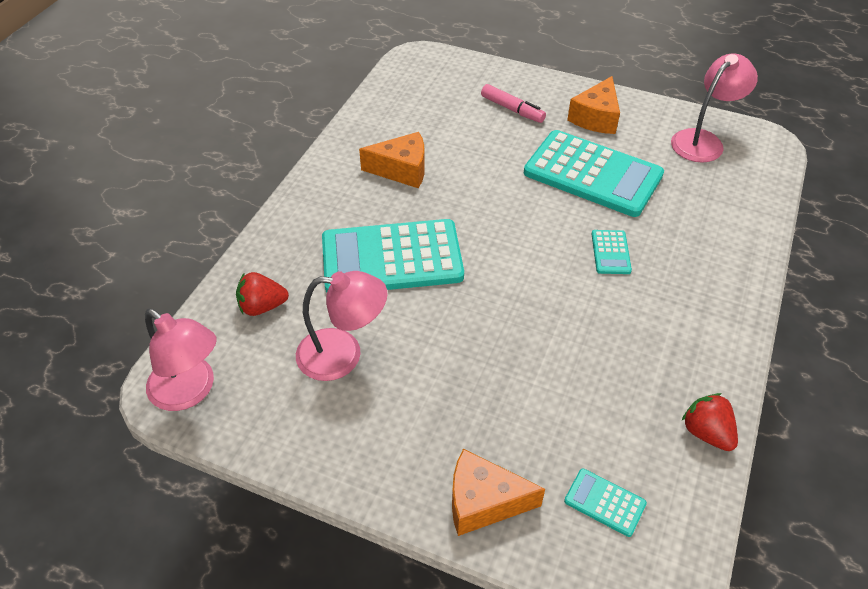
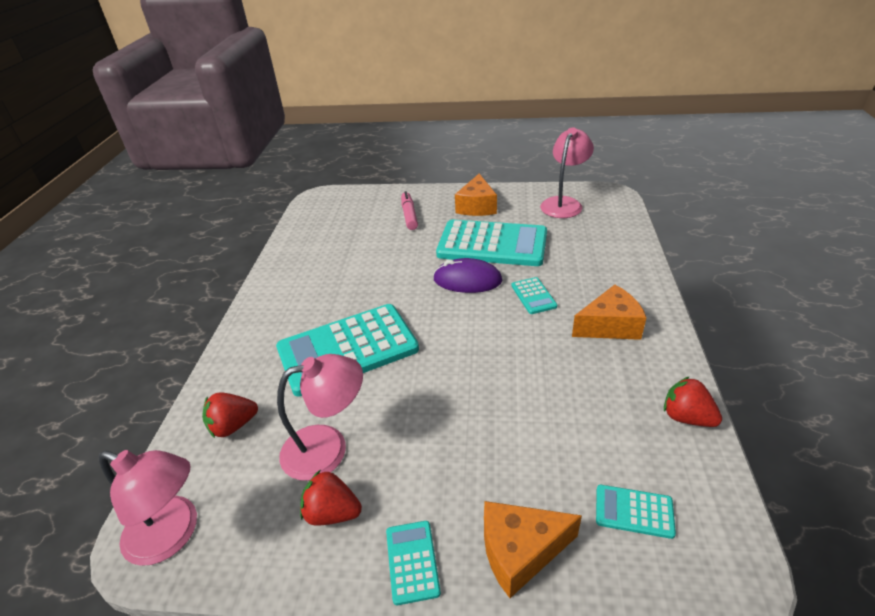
camera: 15 degrees left, 10 degrees down
orange cheese [359,132,425,188] -> orange cheese moved to [572,285,646,340]
pink marker [481,84,546,123] -> pink marker turned 120 degrees counterclockwise [401,191,418,230]
none -> red strawberry [300,470,362,526]
none -> turquoise calculator [386,521,441,605]
none -> purple mouse [433,258,503,293]

